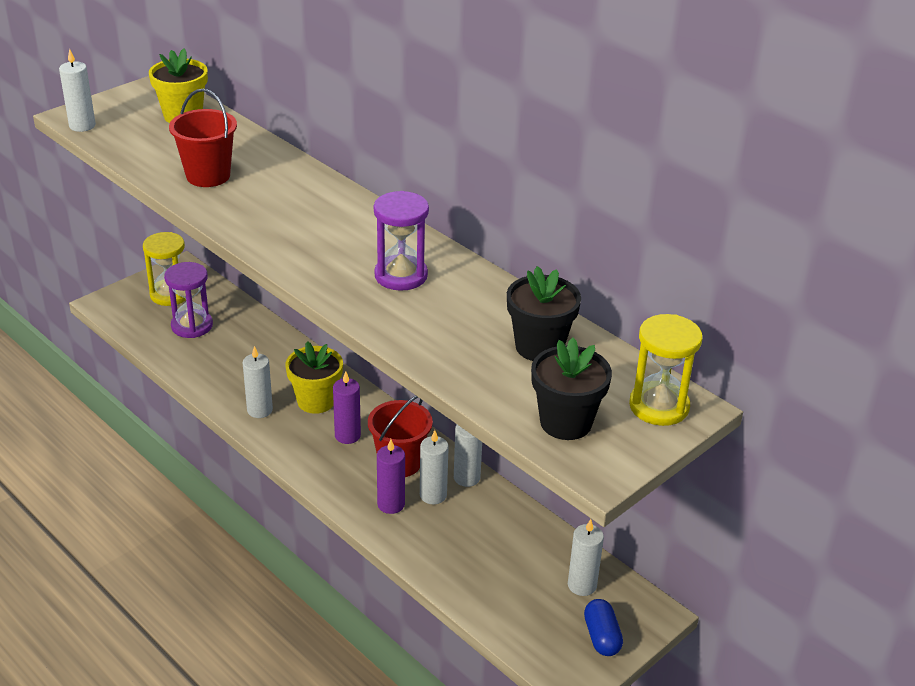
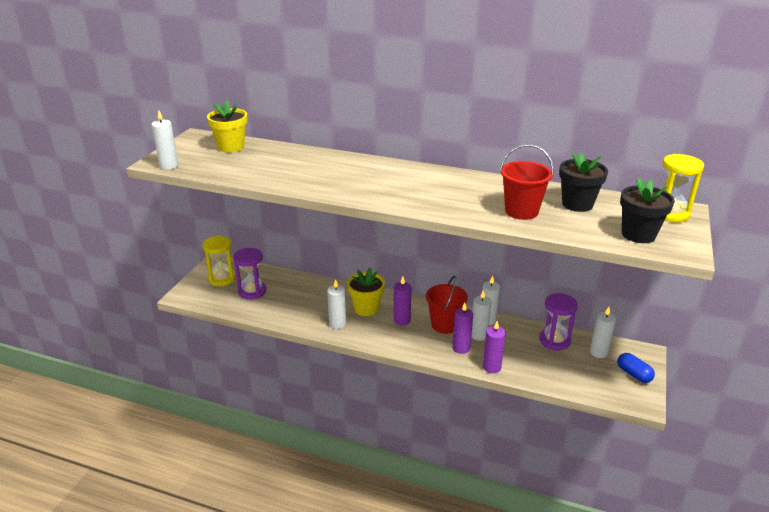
camera: 25 degrees left, 5 degrees down
red bucket [169,89,237,187] -> red bucket moved to [500,144,554,220]
purple hourglass [374,191,429,291] -> purple hourglass moved to [539,293,578,350]
none -> purple candle [483,321,506,373]

